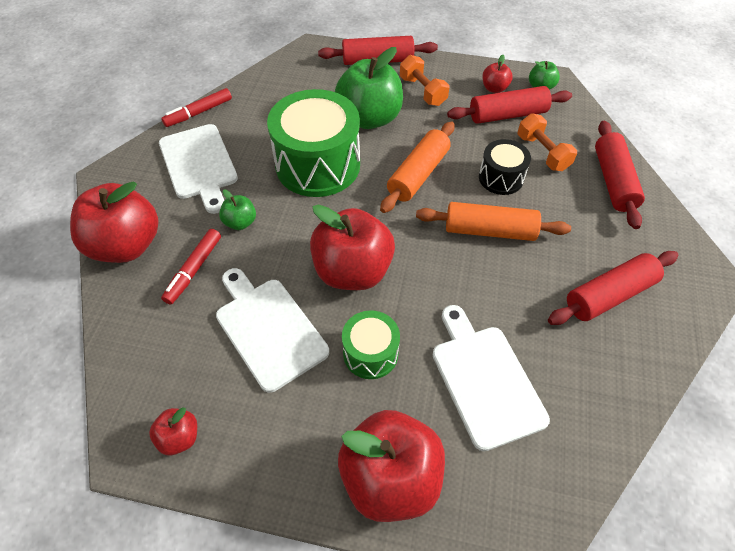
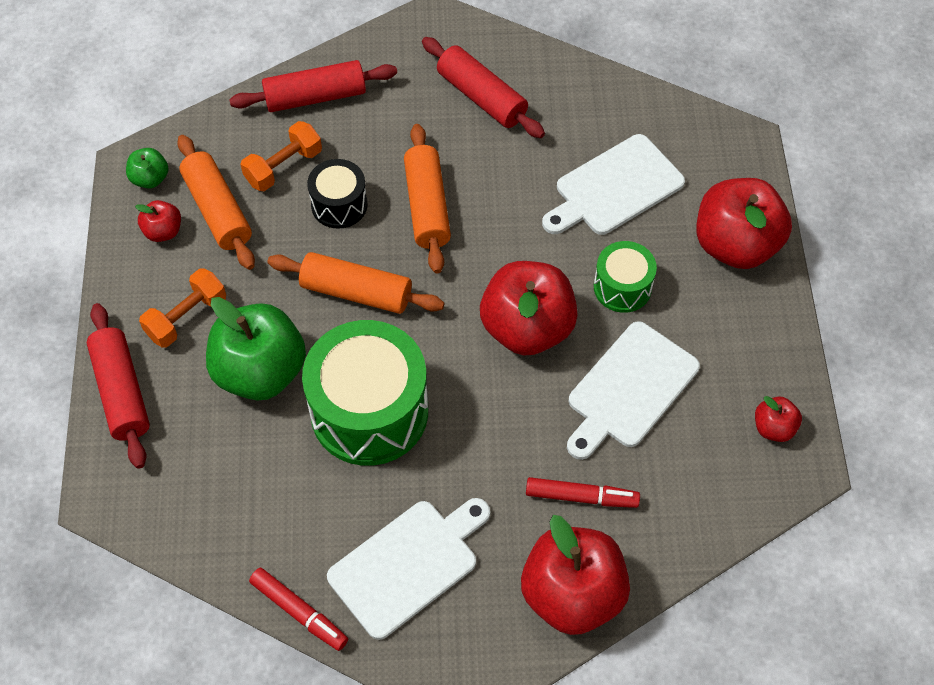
camera: 105 degrees left, 5 degrees up
green apple [219,189,256,230] -> none
red rolling pin [447,86,572,124] -> orange rolling pin [177,135,255,270]

